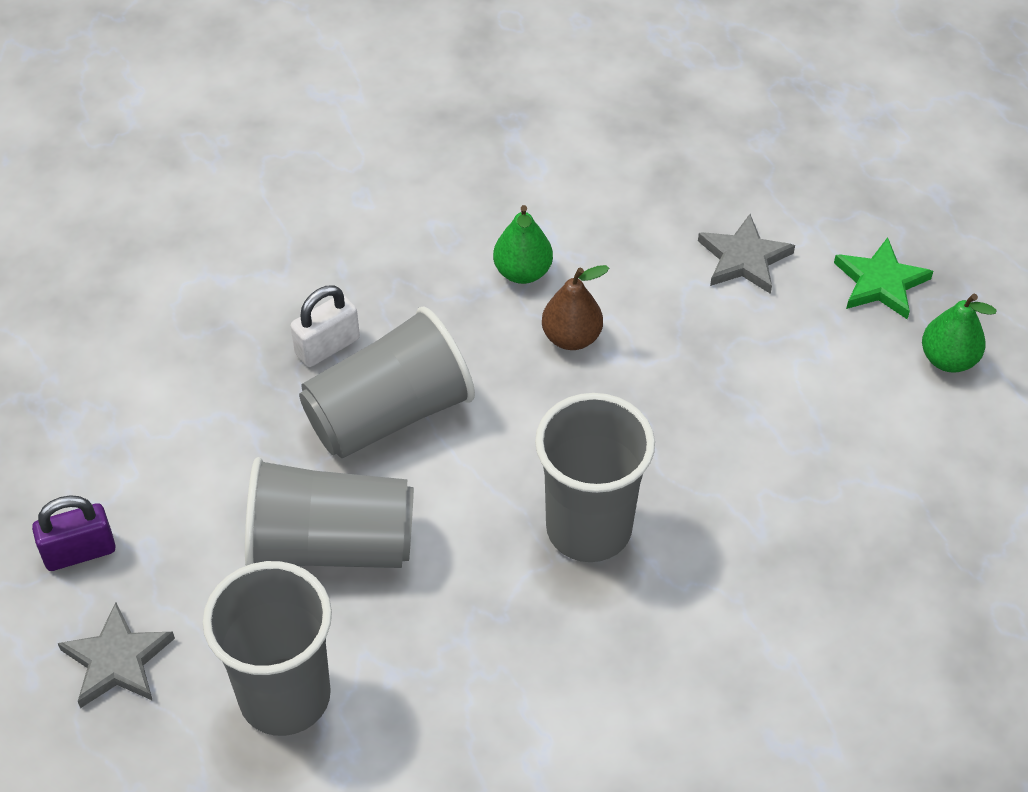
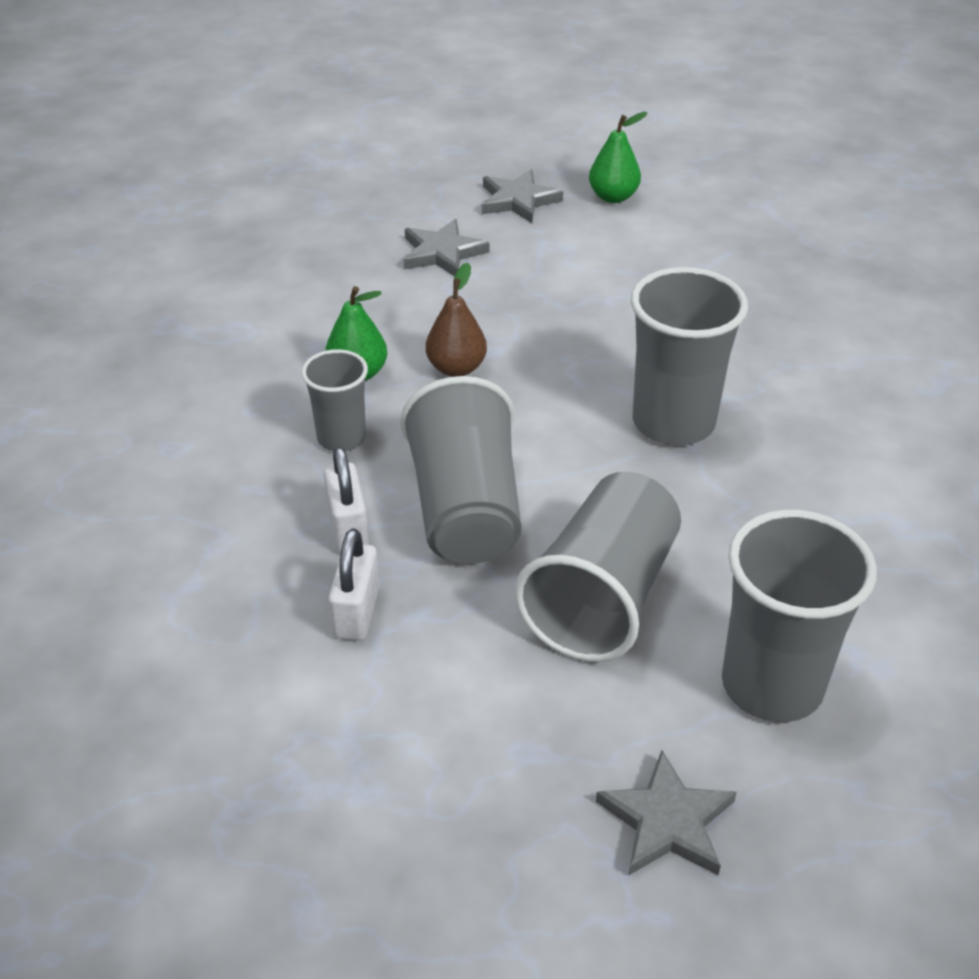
camera: 65 degrees left, 10 degrees down
purple padlock [32,495,116,571] -> none
green star [834,237,933,319] -> grey star [482,169,563,223]
none -> grey cup [301,349,368,451]
none -> white padlock [328,529,380,641]

